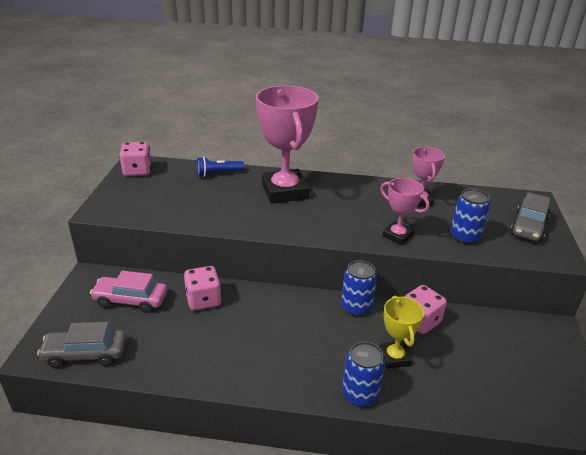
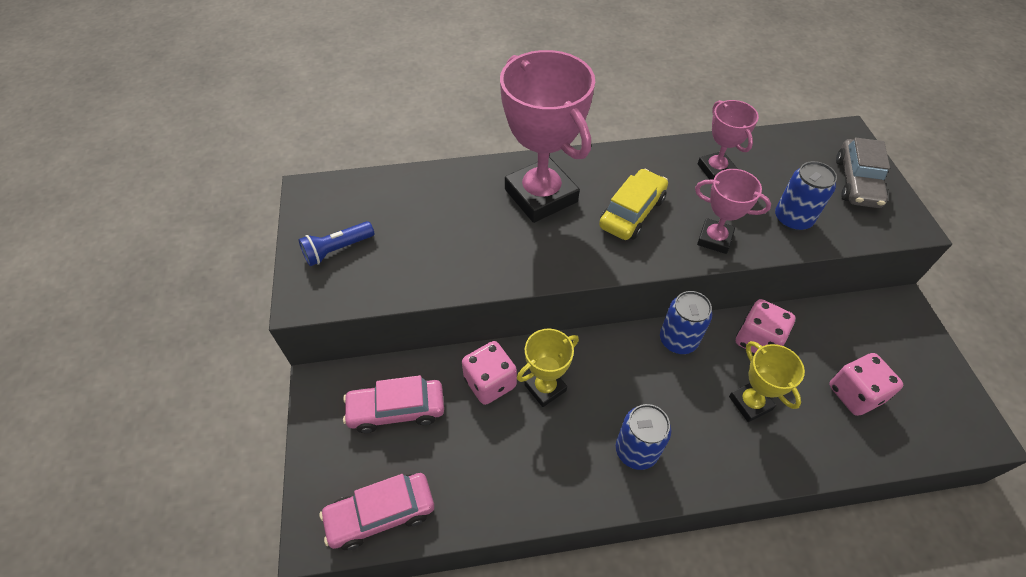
camera: 15 degrees left, 20 degrees up
grey car [37,322,126,368] -> pink car [320,473,434,550]
pink dice [119,142,152,176] -> pink dice moved to [829,353,903,416]
blue flashlight [197,157,244,177] -> blue flashlight moved to [298,221,374,266]
blue can [342,342,385,407] -> blue can moved to [616,404,671,470]
none -> yellow trophy [517,328,579,407]
none -> yellow car [599,169,668,240]

